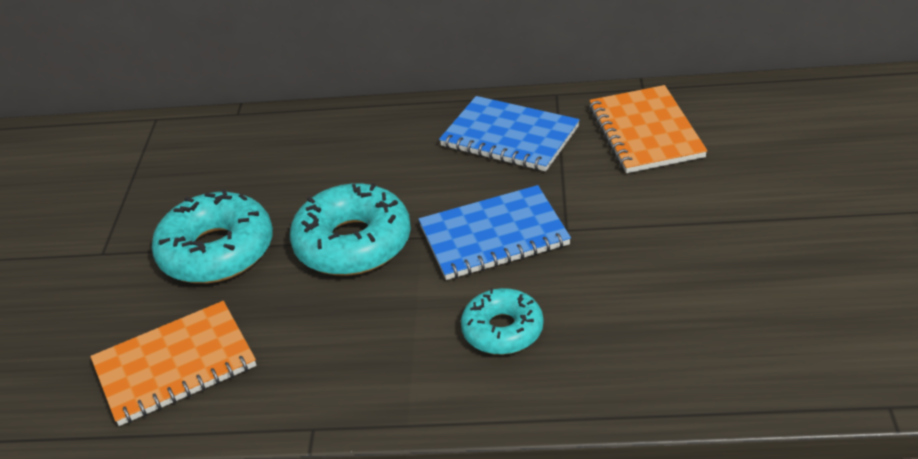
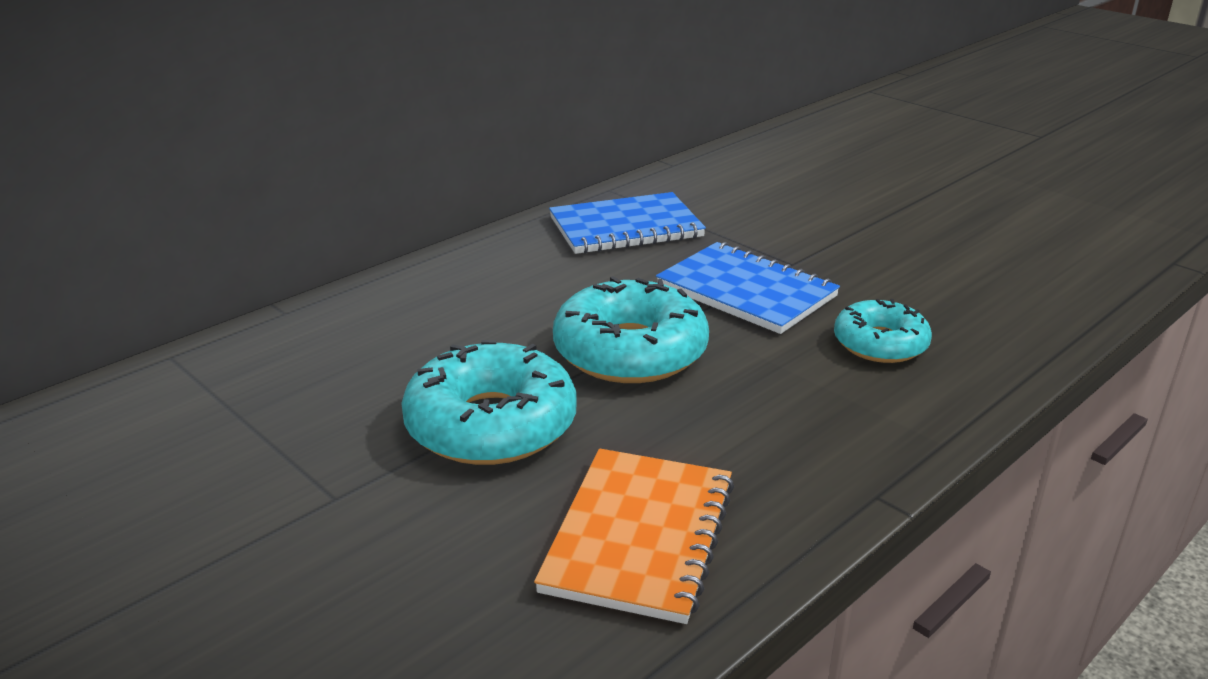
camera: 50 degrees left, 10 degrees down
blue notebook [419,185,571,280] -> blue notebook turned 75 degrees counterclockwise [656,242,840,334]
orange notebook [589,85,707,173] -> none

